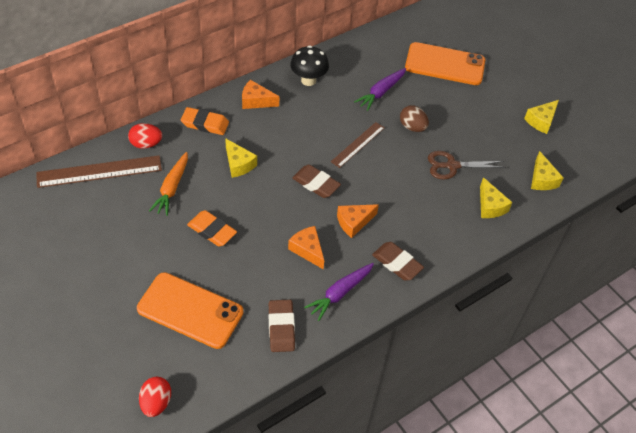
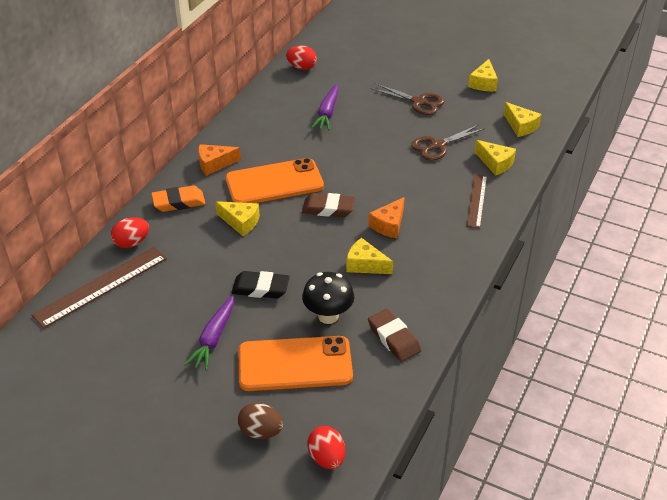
camera: 25 degrees left, 10 degrees down
orange carrot [149,152,188,216] -> none
orange eraser [187,210,237,247] -> black eraser [231,271,290,298]
orange cheese [288,226,324,269] -> yellow cheese [346,238,393,274]
black mushroom [290,46,329,86] -> black mushroom moved to [302,272,354,324]
purple carrot [304,263,374,321] -> purple carrot moved to [184,295,234,371]
brown ruler [331,122,385,168] -> brown ruler moved to [467,174,487,228]
brown eraser [372,242,424,280] -> none
brown egg [400,105,429,132] -> brown egg moved to [238,403,283,439]
orange phone [405,42,485,85] -> orange phone moved to [226,158,324,203]
none -> red egg [286,45,317,70]
none -> brown scissors [371,83,445,115]

